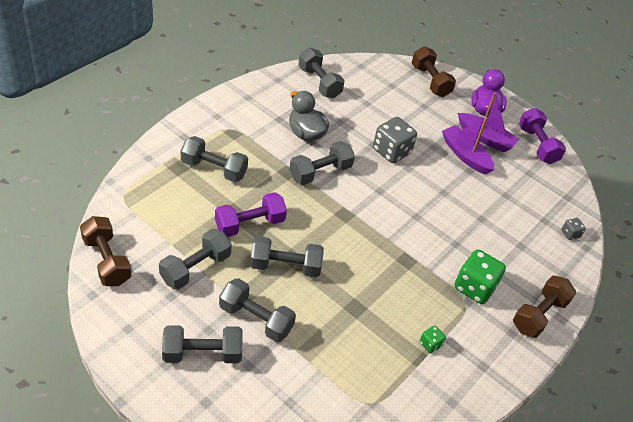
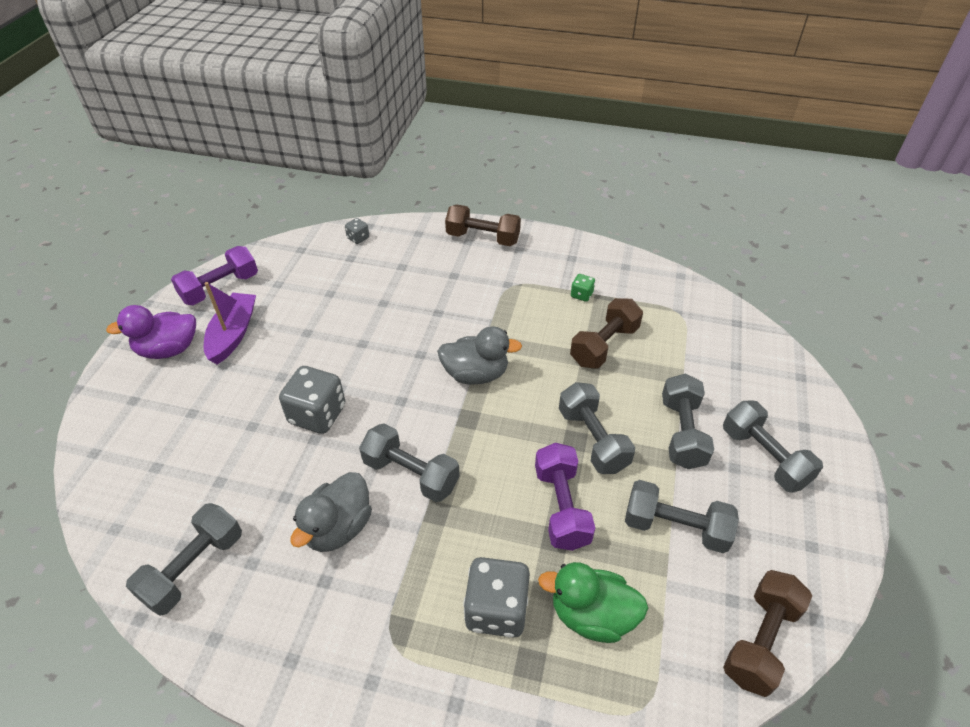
camera: 110 degrees left, 0 degrees up
grey dumbbell [181,136,248,182] -> grey dice [463,557,530,638]
purple dumbbell [215,192,287,237] -> purple dumbbell turned 45 degrees clockwise [535,443,595,551]
brown dumbbell [412,46,456,97] -> brown dumbbell moved to [570,298,643,368]
purple boat [442,117,494,175] -> none
green dice [454,249,506,304] -> none
none -> grey duck [437,326,522,384]
none -> green duck [538,562,648,643]

